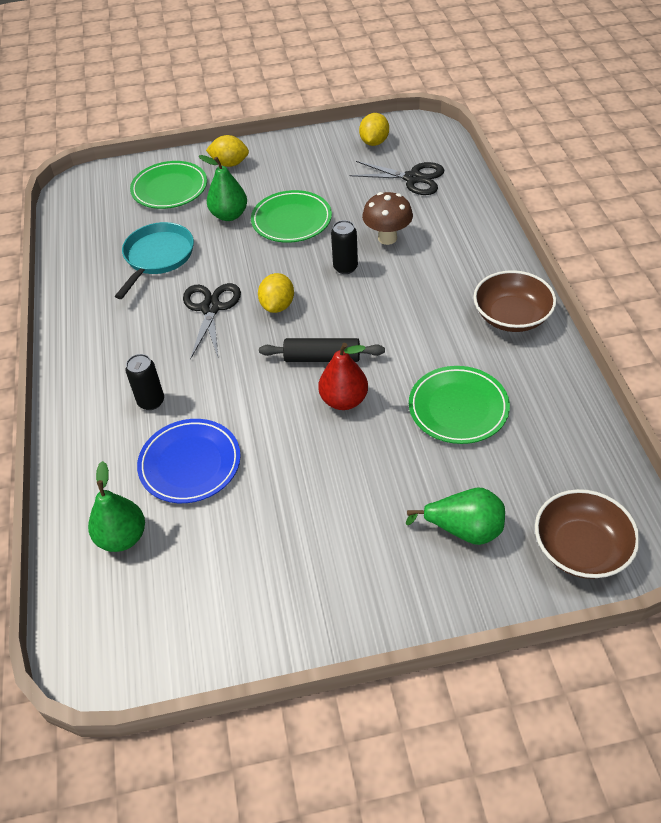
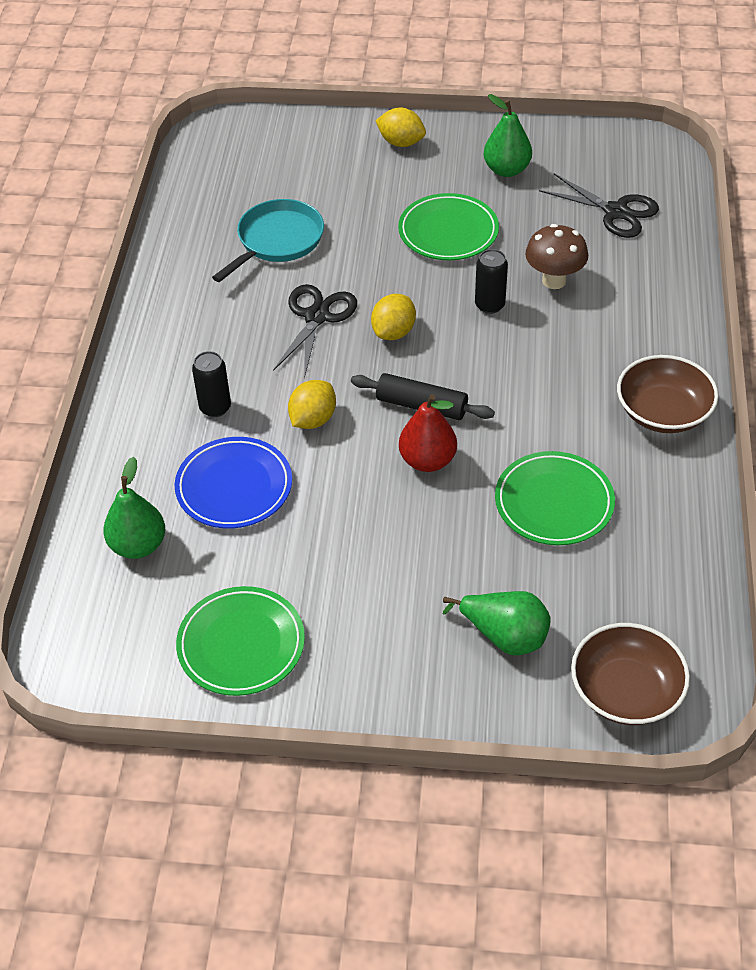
camera: 15 degrees right, 0 degrees up
green plate [130,161,207,209] -> green plate moved to [176,586,305,696]
green pear [199,155,247,221] -> green pear moved to [484,94,532,177]
yellow lemon [359,113,389,146] -> yellow lemon moved to [288,380,336,429]

